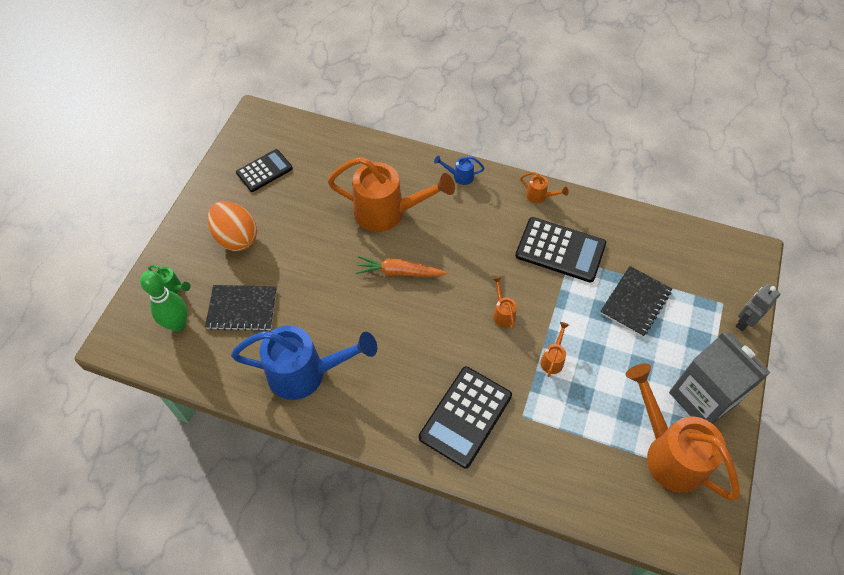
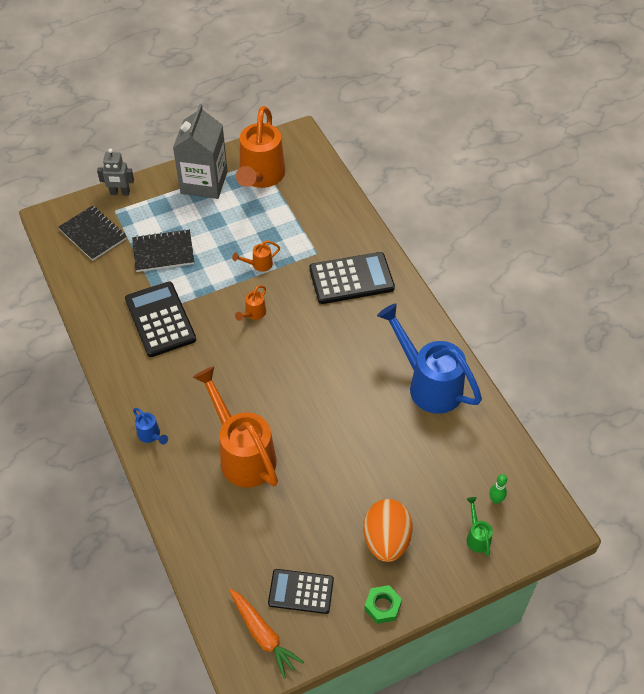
camera: 135 degrees left, 5 degrees down
green bowling pin [140,271,187,332] -> green bowling pin [489,474,507,504], size x0.50
black notebook [205,285,277,331] -> black notebook moved to [58,205,127,261]
orange carrot [356,256,447,277] -> orange carrot moved to [229,589,304,679]
orange watering can [520,172,569,203] -> none
none -> green nut [364,585,402,624]

